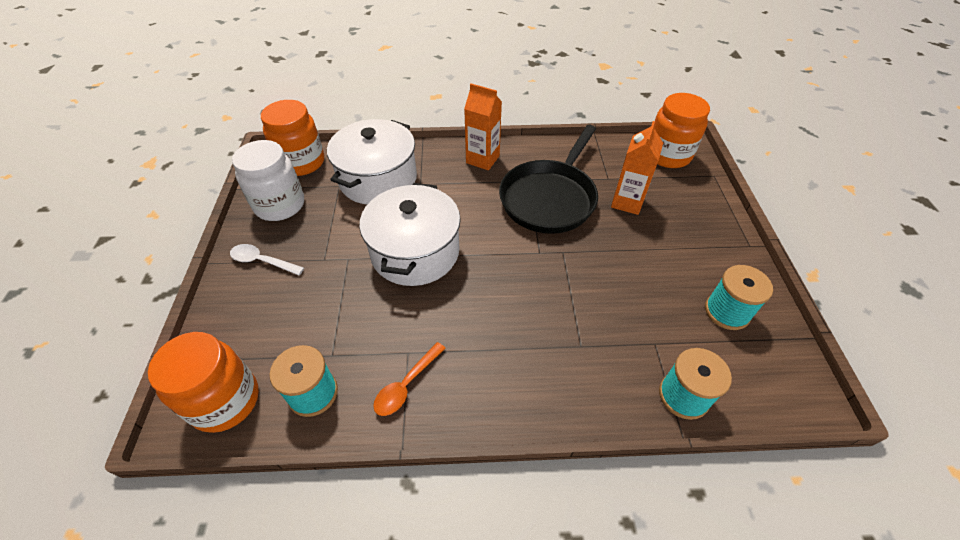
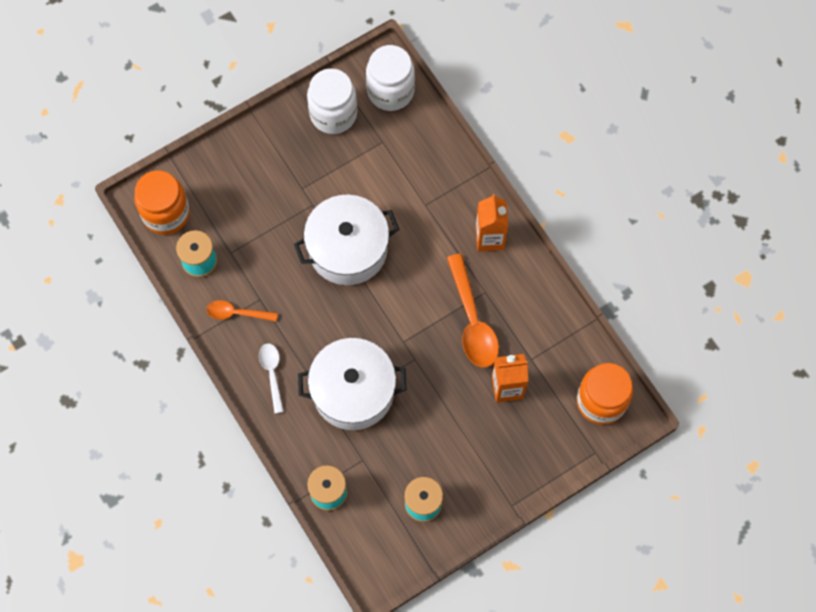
camera: 60 degrees right, 20 degrees up
white spoon [230,244,304,275] -> white spoon moved to [259,343,284,414]
orange jar [261,100,324,176] -> white jar [366,45,415,111]
white pot [327,119,417,205] -> white pot moved to [298,338,406,430]
black pan [499,125,598,234] -> orange spoon [447,254,499,367]

